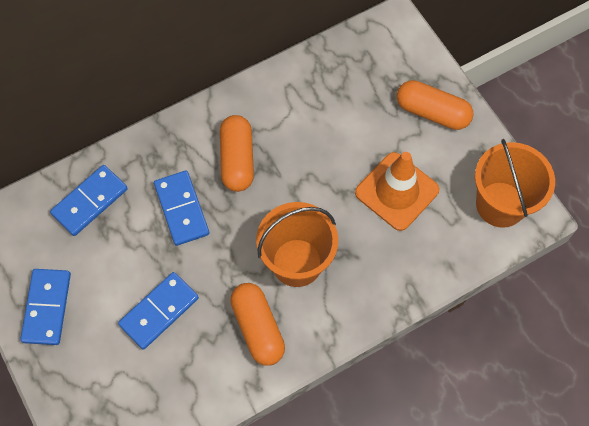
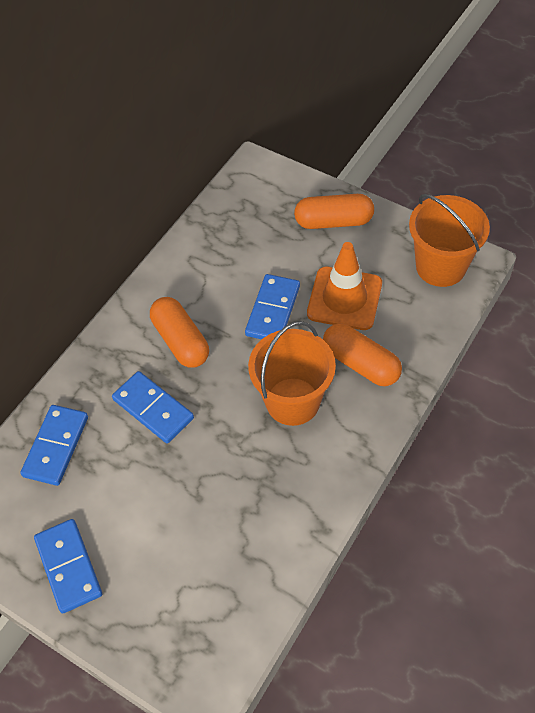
camera: 25 degrees left, 10 degrees down
blue domino [118,272,199,350] -> blue domino moved to [245,274,300,339]
orange capsule [230,283,285,366] -> orange capsule moved to [323,323,402,386]

